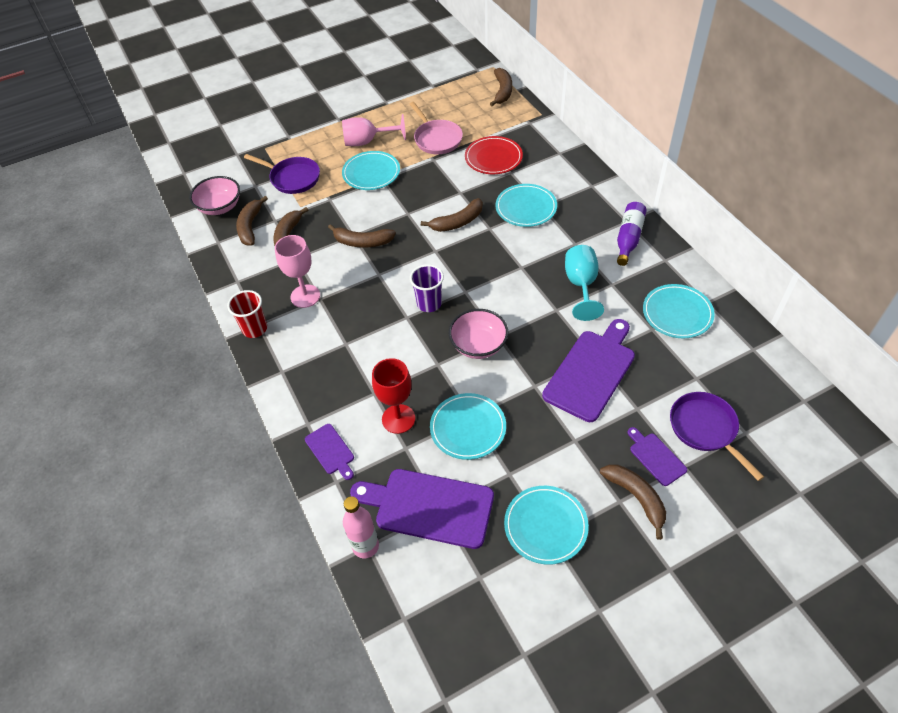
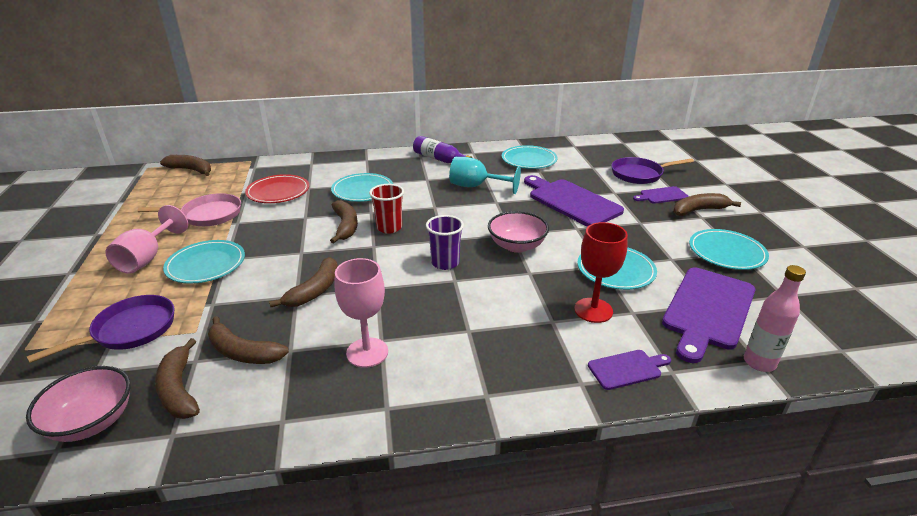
camera: 75 degrees left, 20 degrees down
red cup [227,290,267,338] -> red cup moved to [369,184,404,234]
brown banana [236,196,268,246] -> brown banana turned 45 degrees clockwise [155,338,200,419]

